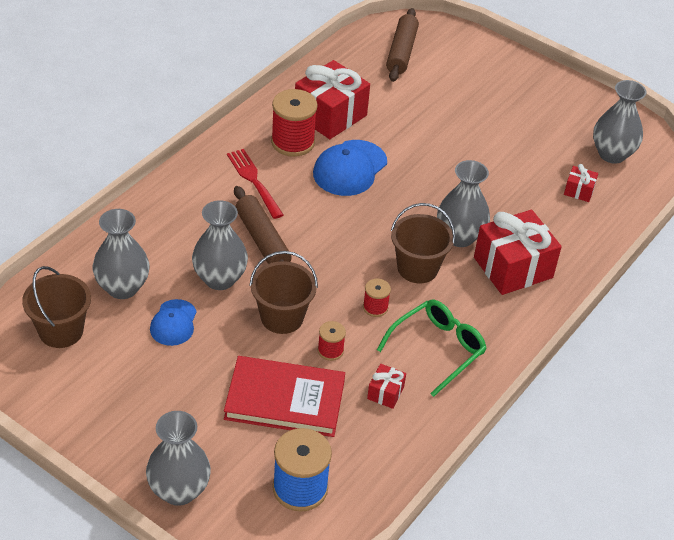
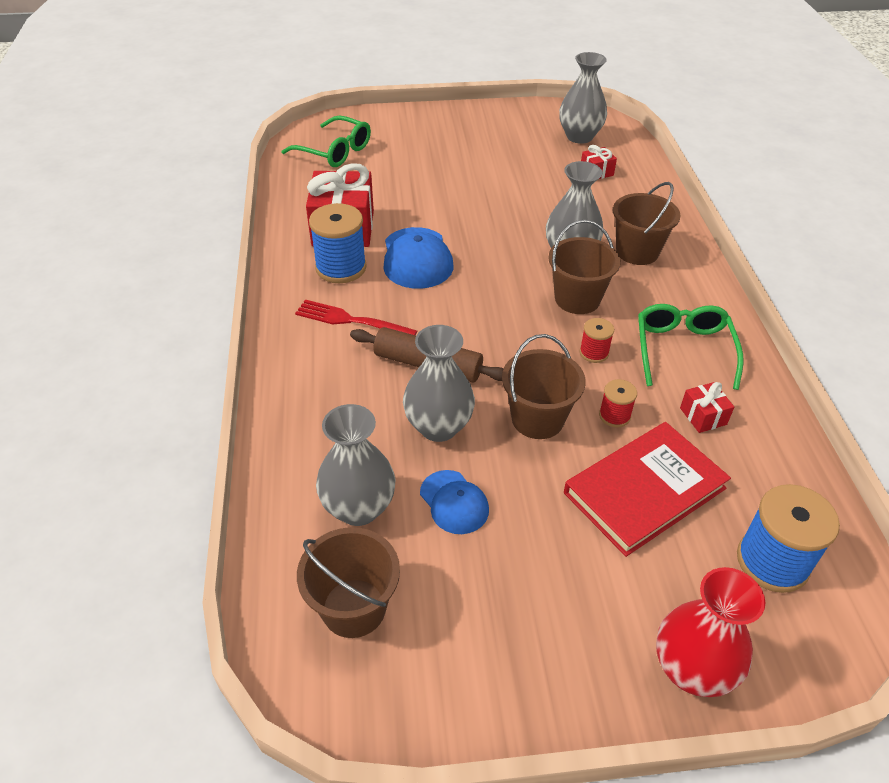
camera: 40 degrees left, 0 degrees up
grey vase [146,411,211,506] -> red vase [656,567,765,697]
red spool [271,89,318,157] -> blue spool [309,203,367,283]
brown rolling pin [386,8,419,82] -> green glasses [281,115,371,167]
red gift [474,210,562,295] -> brown bucket [613,182,681,265]

